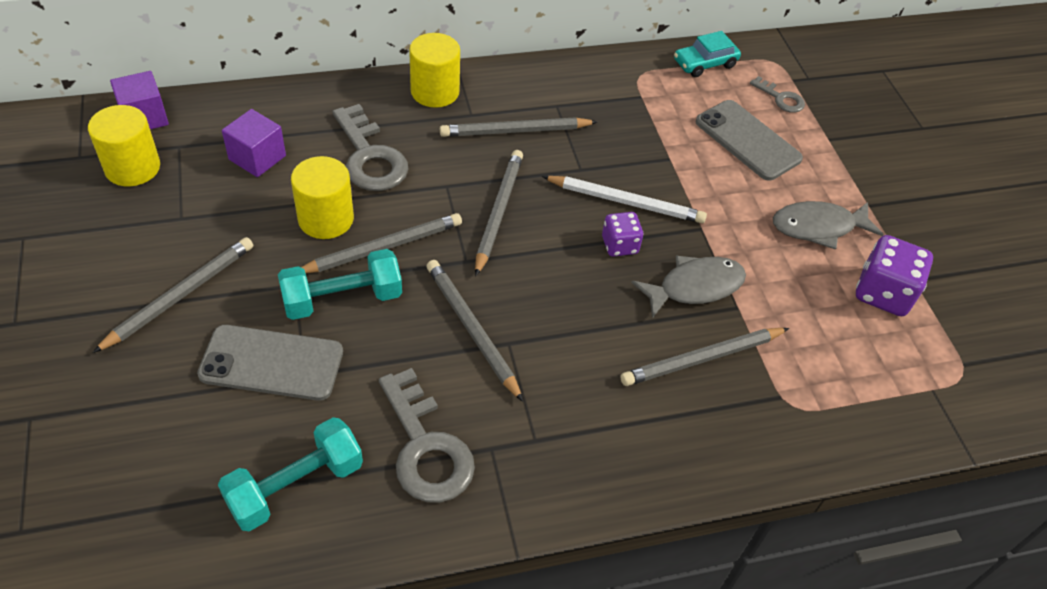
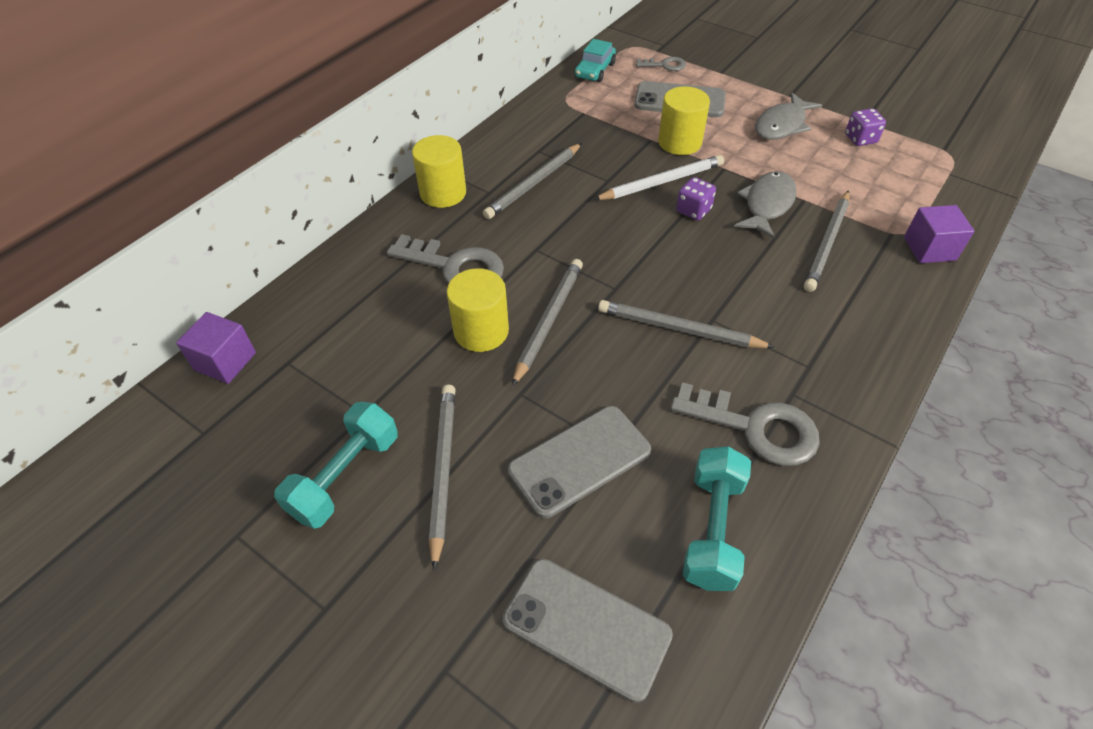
camera: 35 degrees left, 0 degrees up
yellow cylinder [88,105,160,186] -> yellow cylinder moved to [658,86,710,155]
purple cube [222,109,286,177] -> purple cube moved to [904,205,974,263]
turquoise dumbbell [278,249,402,320] -> turquoise dumbbell moved to [274,402,398,529]
grey pencil [475,150,523,276] -> none
purple dice [856,235,933,316] -> purple dice [845,108,886,146], size x0.61
none -> grey phone [503,559,673,703]

